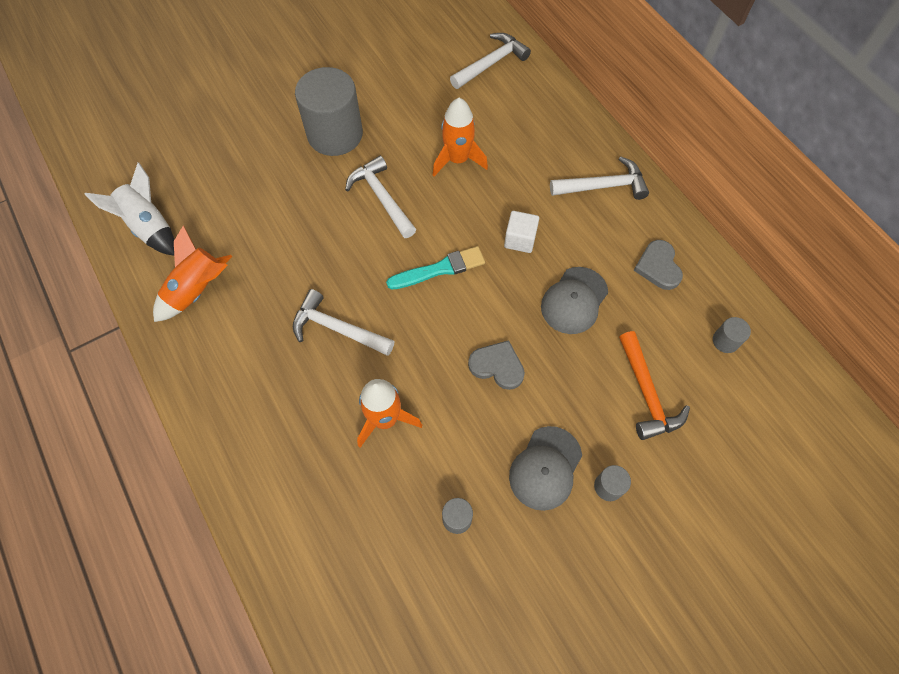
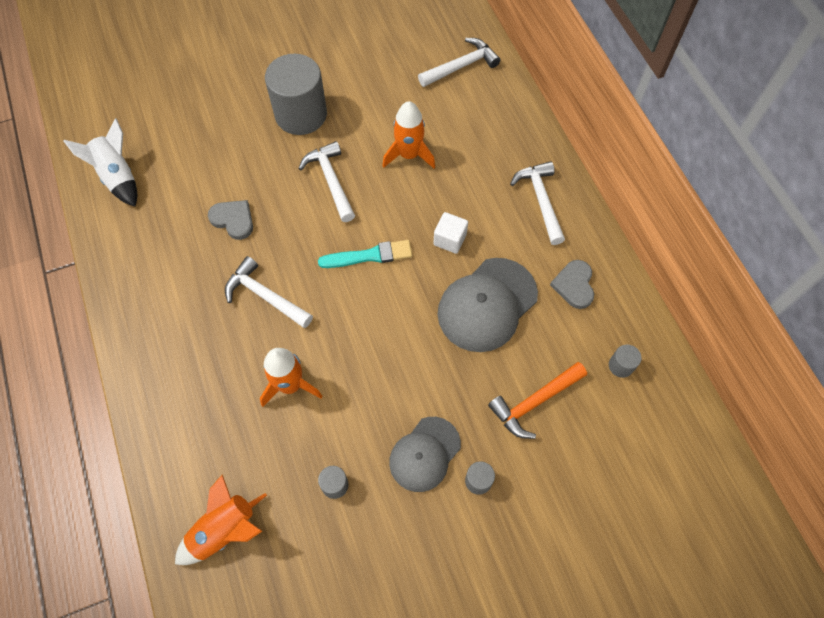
camera: 10 degrees right, 0 degrees up
orange rocket [153,225,232,322] -> orange rocket moved to [175,474,267,565]
grey heart [468,340,525,390] -> grey heart moved to [208,200,253,240]
grey cap [541,267,608,334] -> grey cap [438,258,538,352], size x1.51
white hammer [550,156,649,200] -> white hammer turned 105 degrees counterclockwise [510,161,565,245]
orange hammer [619,331,690,440] -> orange hammer turned 60 degrees clockwise [488,362,587,439]

